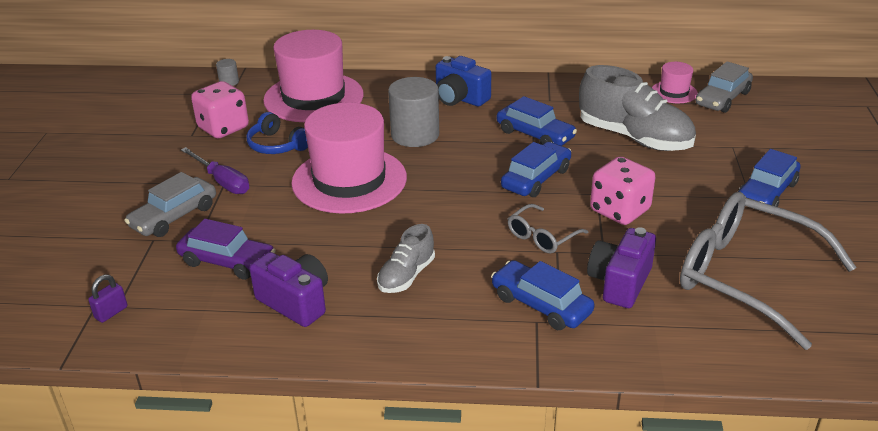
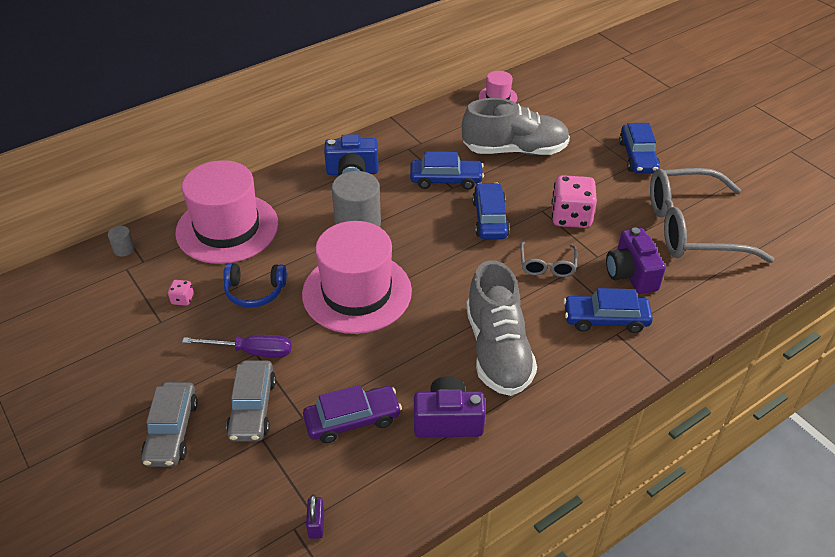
camera: 40 degrees left, 10 degrees up
pink dice [191,81,249,138] -> pink dice [168,280,194,306], size x0.45
grey shoe [377,224,435,293] -> grey shoe [466,260,537,396], size x1.87
grey car [696,61,753,113] -> grey car moved to [141,382,198,467]

